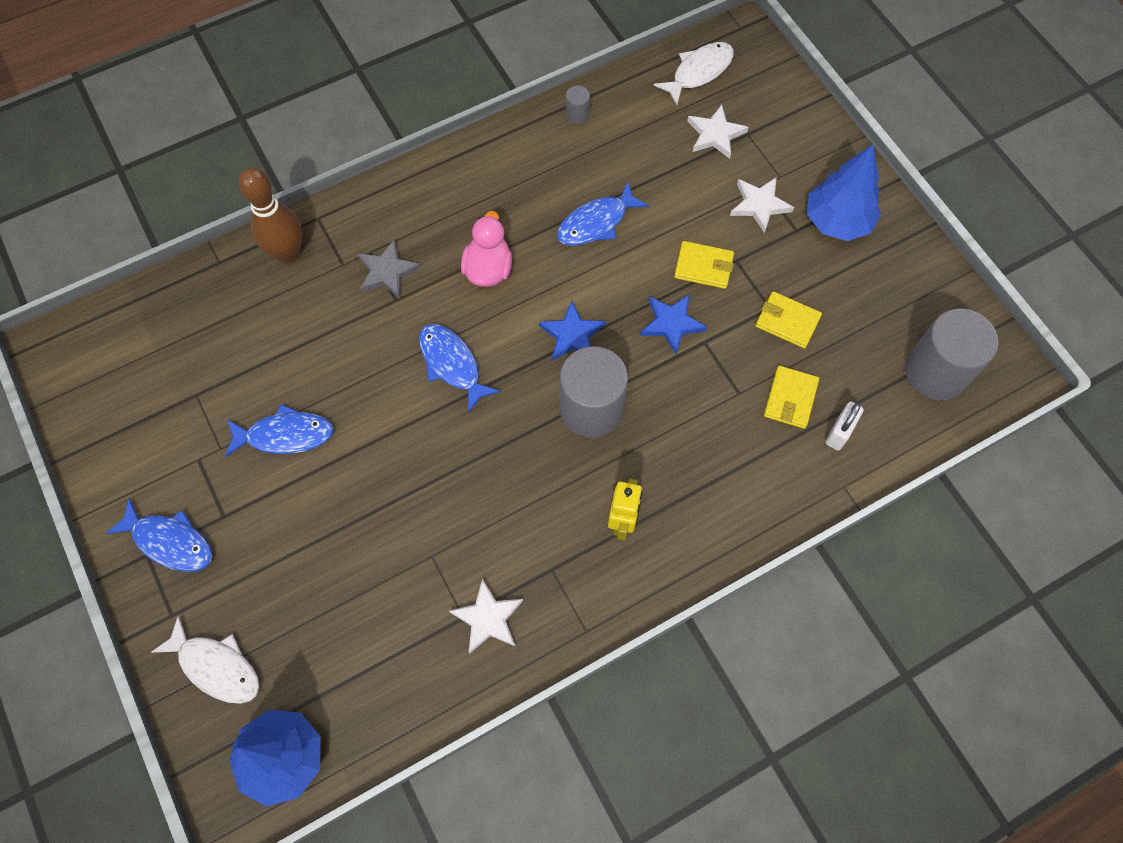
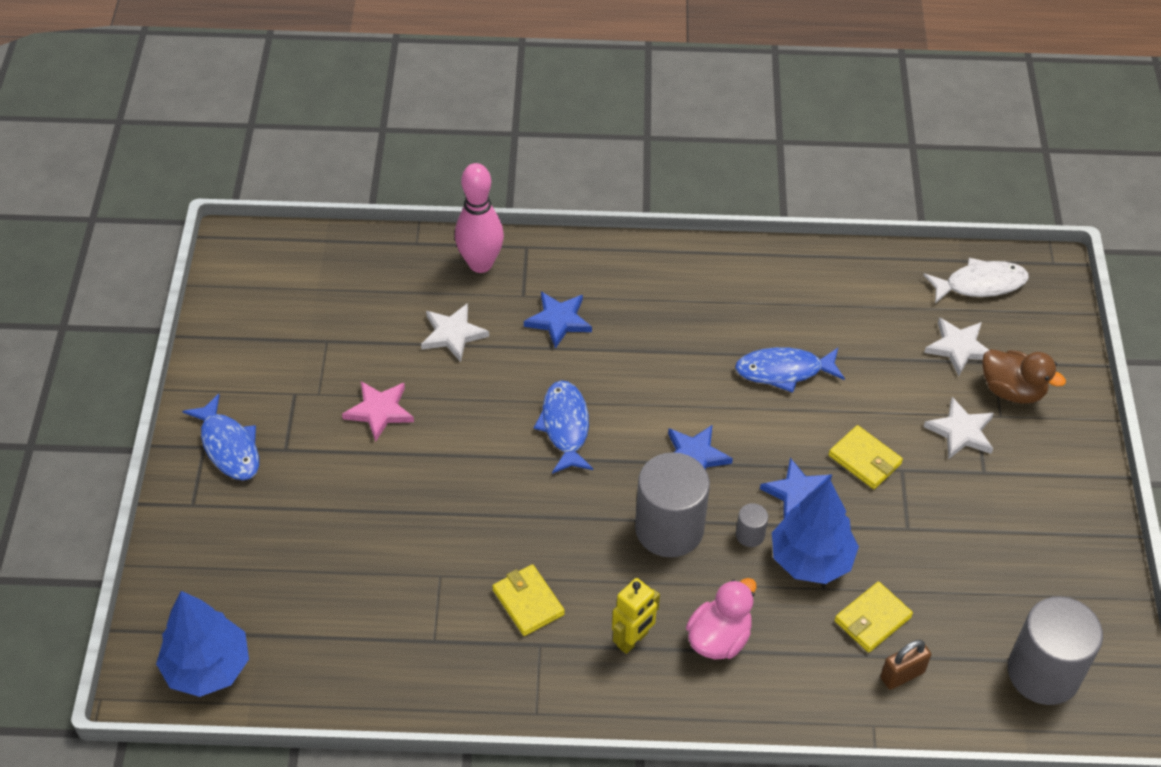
camera: 30 degrees right, 15 degrees down
white fish [151,616,260,704] -> none
blue fish [225,404,334,457] -> pink star [342,381,414,442]
brown bowling pin [239,167,302,264] -> pink bowling pin [455,163,504,273]
grey star [358,239,421,298] -> blue star [524,292,592,349]
white star [449,578,523,654] -> white star moved to [421,303,489,362]
pink duck [461,211,512,287] -> pink duck moved to [686,578,756,659]
grey cylinder [566,85,590,124] -> grey cylinder moved to [736,503,768,547]
yellow wallet [755,291,822,348] -> yellow wallet moved to [492,564,565,636]
blue tree [807,145,881,241] -> blue tree moved to [772,479,859,584]
white padlock [825,401,864,451] -> brown padlock [880,640,931,690]
none -> brown duck [982,349,1066,404]

